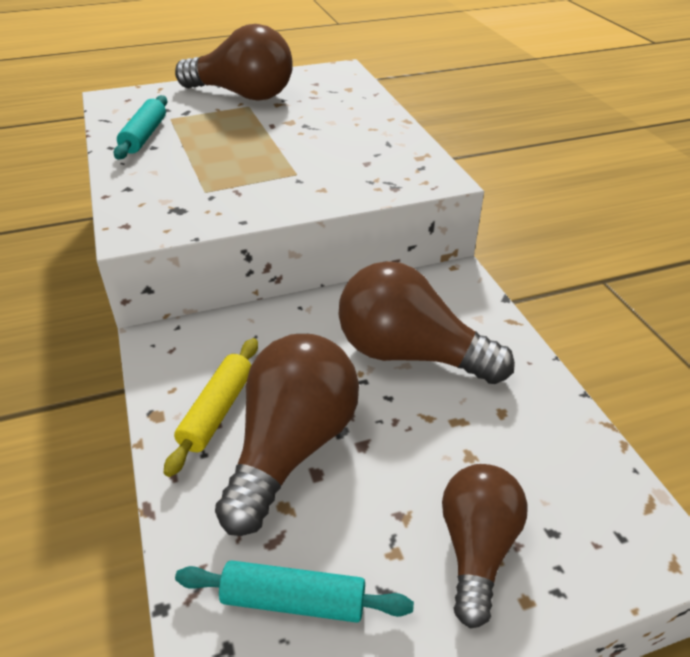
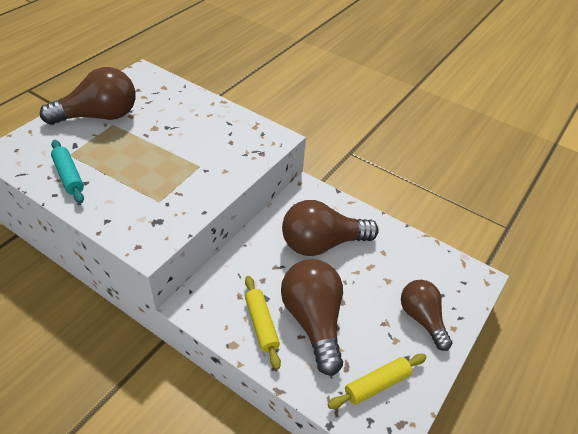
camera: 40 degrees left, 5 degrees up
turquoise rolling pin [175,560,414,623] -> yellow rolling pin [328,354,427,409]

